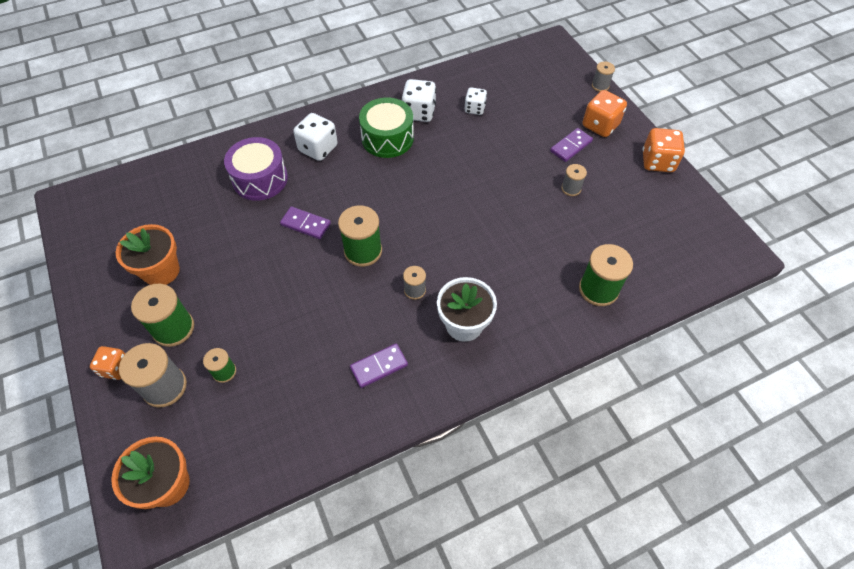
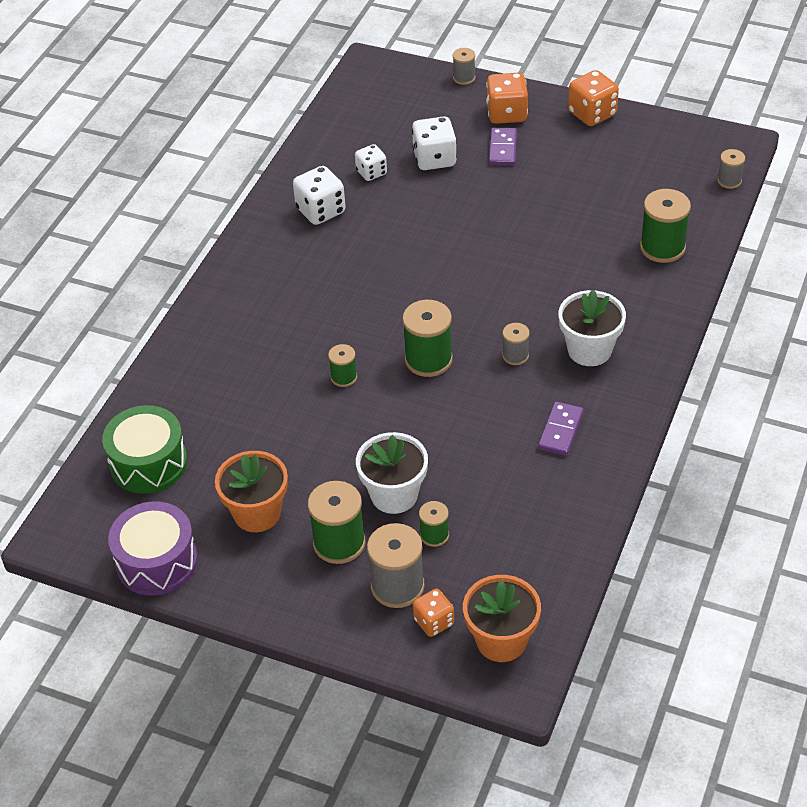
camera: 40 degrees left, 10 degrees down
orange dice [90,346,125,380] -> orange dice moved to [413,589,454,637]
purple drum [224,137,288,201] -> purple drum moved to [108,501,198,596]
purple domino [280,207,331,239] -> green spool [328,344,357,387]
white dice [293,113,338,161] -> white dice moved to [412,116,457,170]
green drum [359,97,414,158] -> green drum moved to [102,405,187,494]
grey spool [561,164,587,196] -> grey spool moved to [717,149,745,189]
none -> white flower pot [356,432,428,514]

